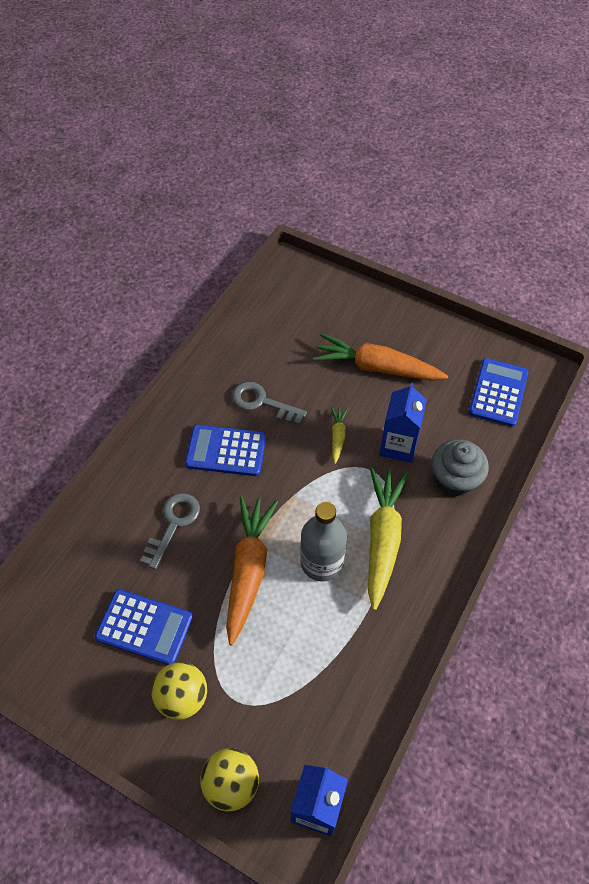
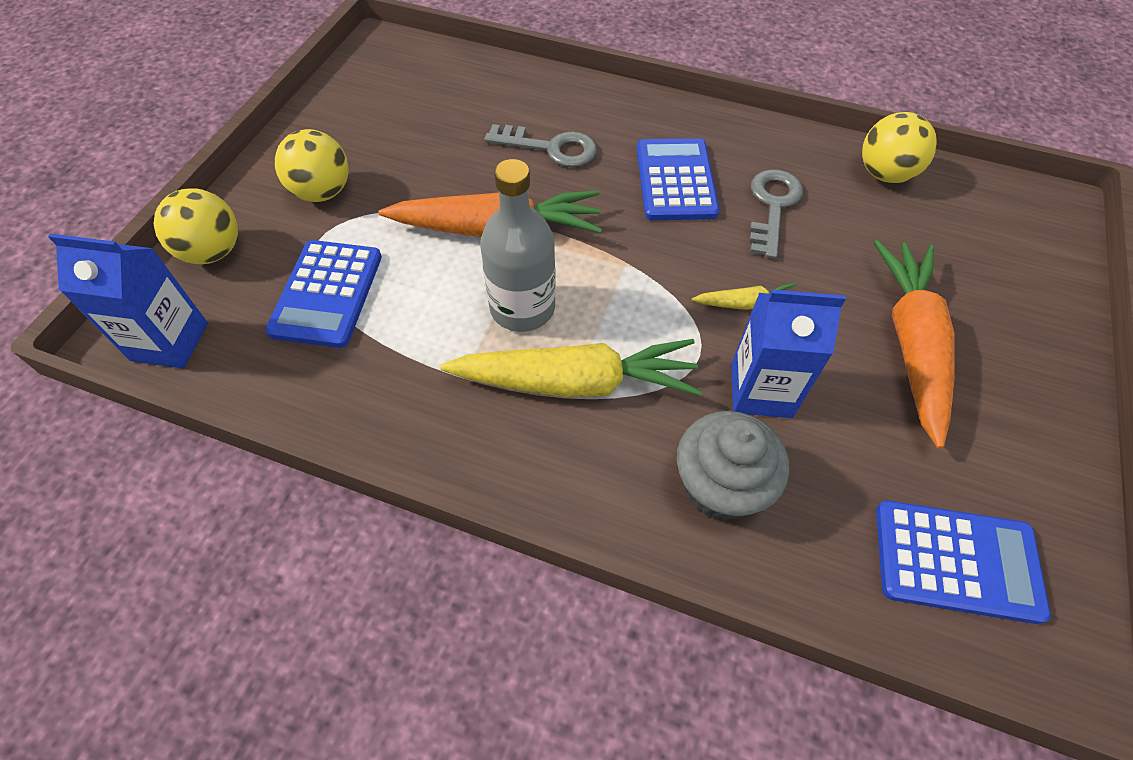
camera: 80 degrees right, 0 degrees up
blue calculator [95,589,193,665] -> blue calculator moved to [265,240,382,348]
none -> yellow ball [862,112,937,183]

